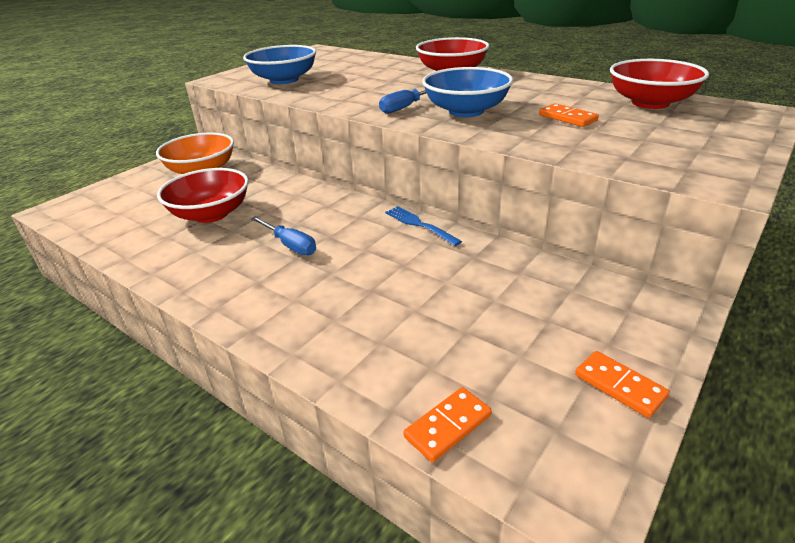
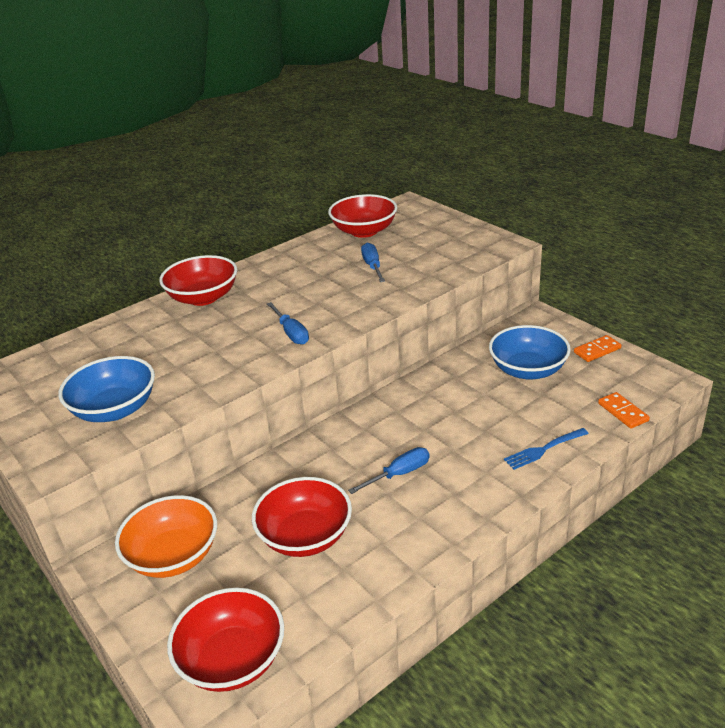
camera: 75 degrees left, 0 degrees up
blue fork [385,206,462,246] -> blue fork moved to [504,428,589,470]
blue bowl [422,67,513,117] -> blue bowl moved to [489,325,571,379]
orange domino [539,103,599,127] -> blue screwdriver [361,243,385,282]
none -> red bowl [167,588,284,692]

